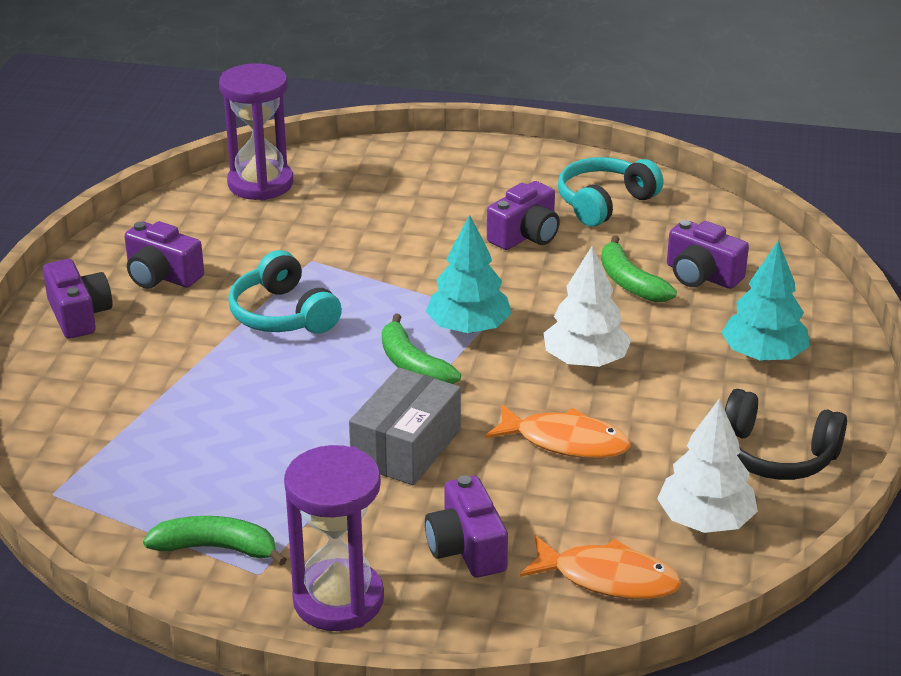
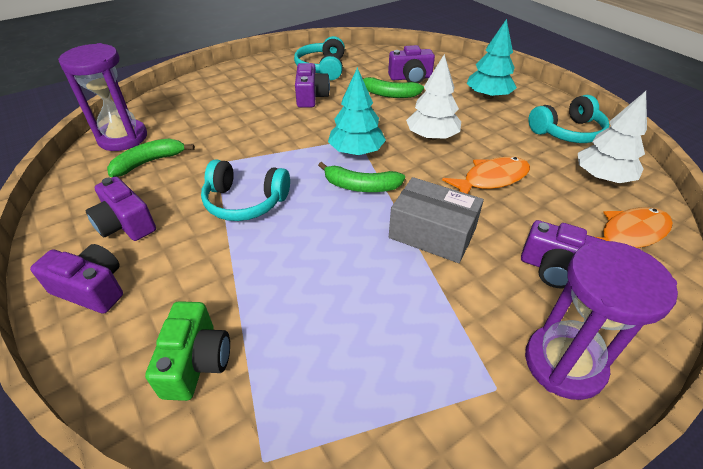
camera: 45 degrees left, 10 degrees up
purple camera [124,221,204,289] -> purple camera turned 60 degrees clockwise [86,177,156,241]
green banana [143,516,287,566] -> green banana moved to [107,138,195,177]
grey box [349,367,461,485] -> grey box turned 45 degrees counterclockwise [389,177,484,263]
black headphones [725,389,847,480] -> turquoise headphones [529,95,610,143]
none -> green camera [145,301,230,401]

